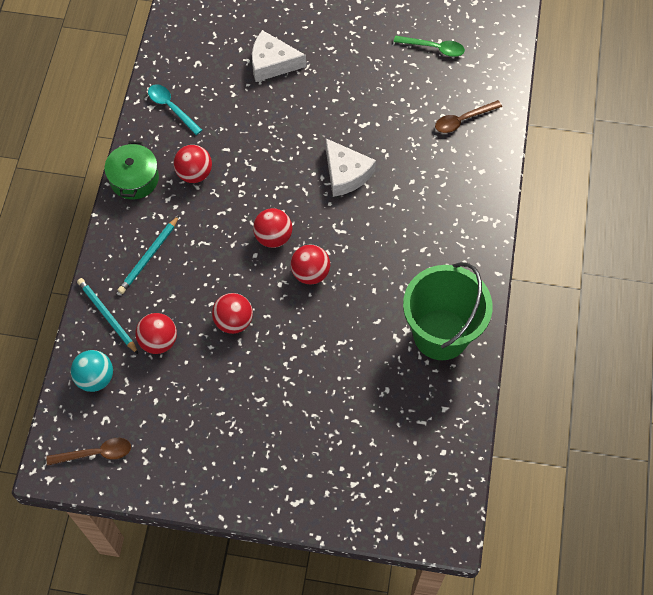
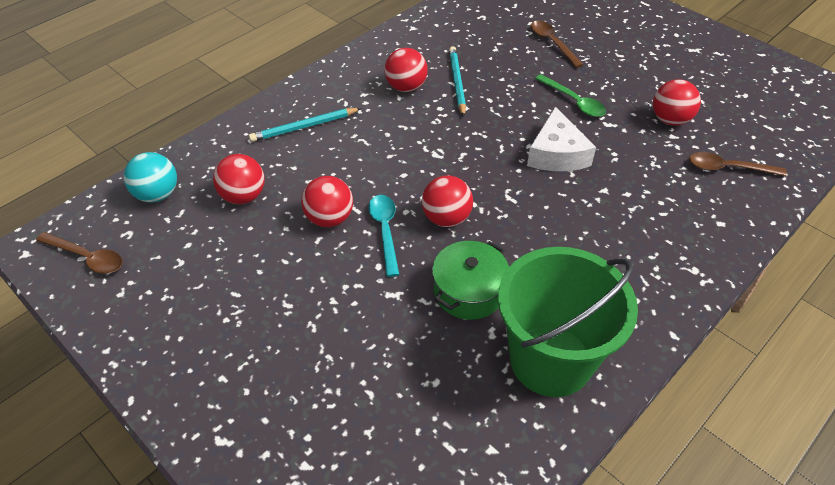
camera: 35 degrees right, 15 degrees down
turquoise pencil [77,278,138,354] -> turquoise pencil moved to [449,46,466,117]
green pot [104,141,159,200] -> green pot moved to [432,241,509,320]
turquoise spoon [148,84,202,135] -> turquoise spoon moved to [369,195,399,277]
white cheese [252,30,306,82] -> brown spoon [531,21,584,68]
red ball [253,208,292,248] -> red ball moved to [653,79,701,126]
green spoon [394,35,465,57] -> green spoon moved to [535,74,606,117]

